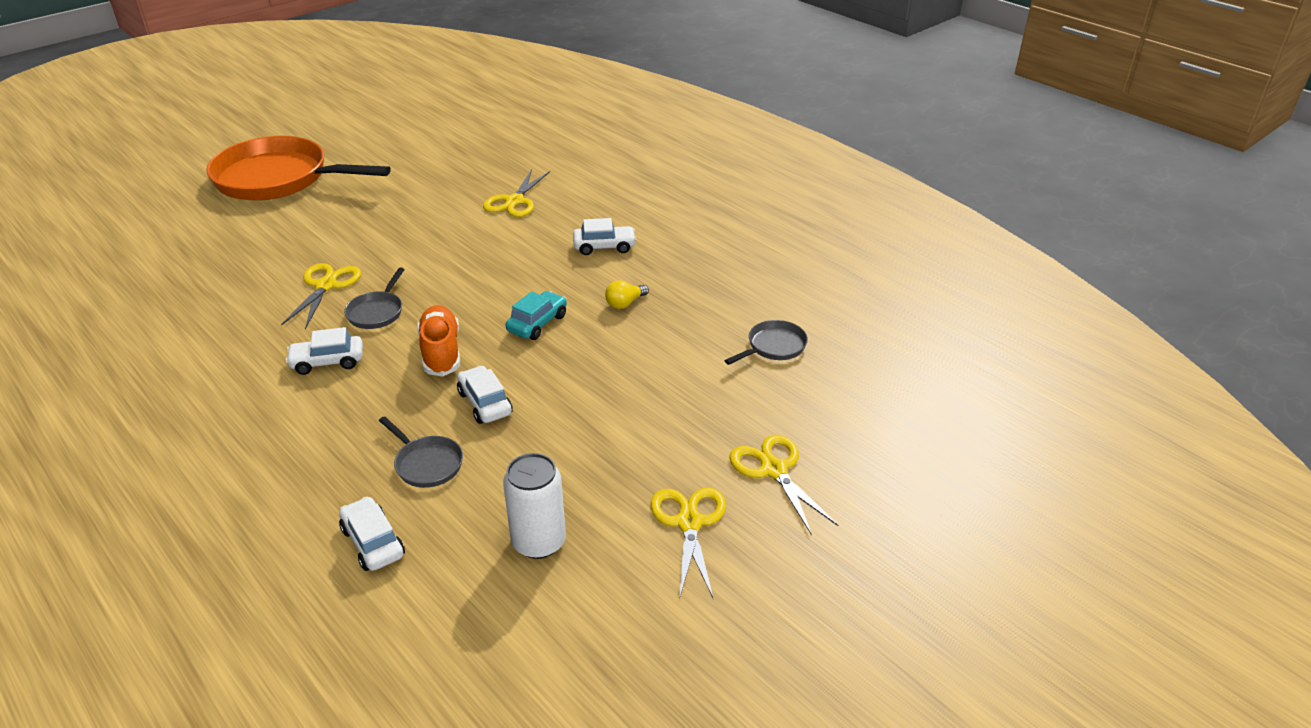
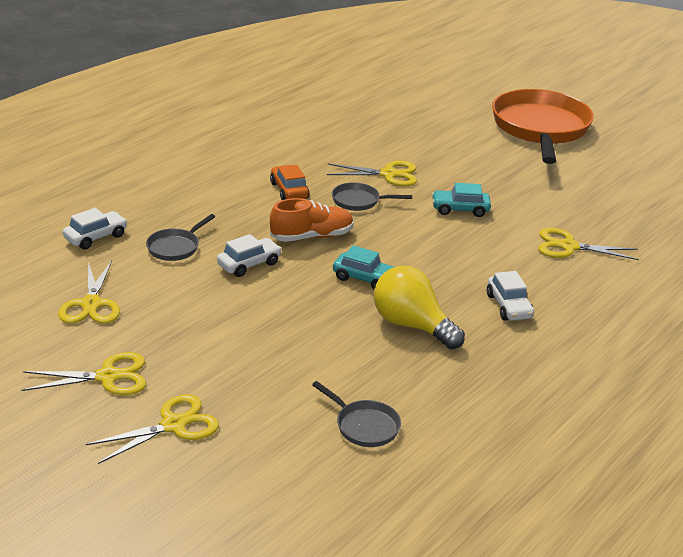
camera: 80 degrees right, 5 degrees down
white car [285,327,363,375] -> orange car [270,165,309,200]
white can [503,453,566,559] -> yellow scissors [58,261,120,323]
yellow light bulb [605,280,649,309] -> yellow light bulb [374,266,465,349], size x2.07
none -> turquoise car [432,183,491,217]

